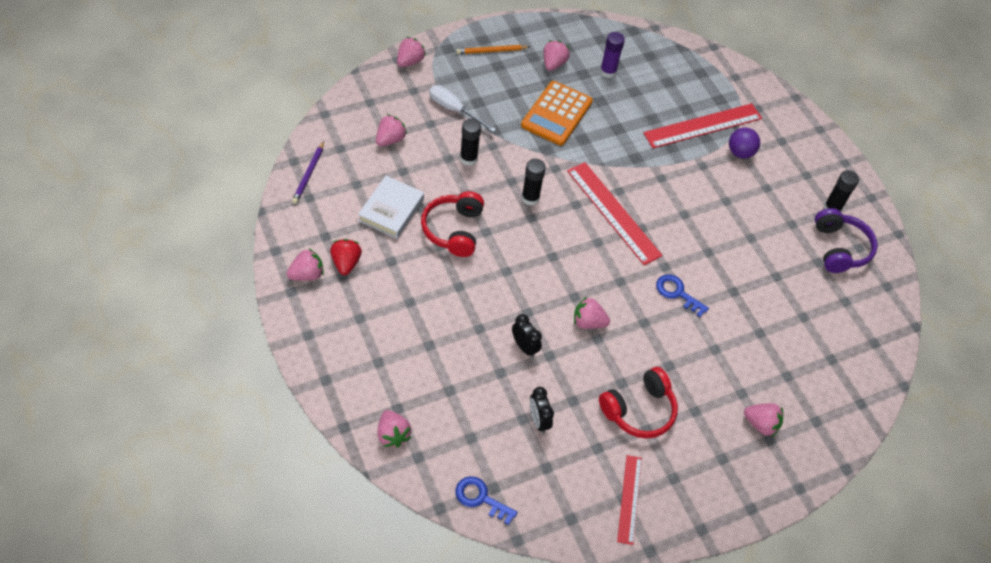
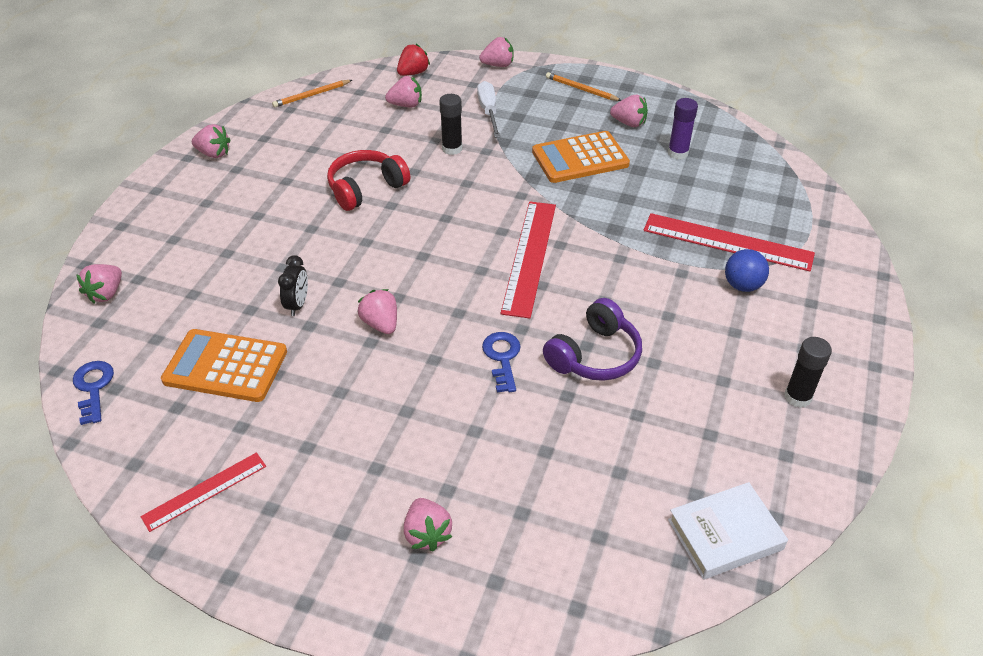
camera: 50 degrees right, 10 degrees down
purple pencil [292,141,324,204] -> orange pencil [272,80,352,108]
red strawberry [330,239,362,275] -> red strawberry moved to [397,44,430,76]
white book [358,176,424,239] -> white book moved to [668,482,788,580]
black glue stick [521,159,546,205] -> none
black clock [530,387,554,433] -> orange calculator [161,329,287,402]
pink strawberry [544,40,570,71] -> pink strawberry turned 45 degrees clockwise [610,95,648,127]
red headphones [599,367,678,438] -> none
purple ball [729,128,760,158] -> blue ball [725,249,769,292]
purple headphones [815,208,878,273] -> purple headphones moved to [543,298,642,381]

